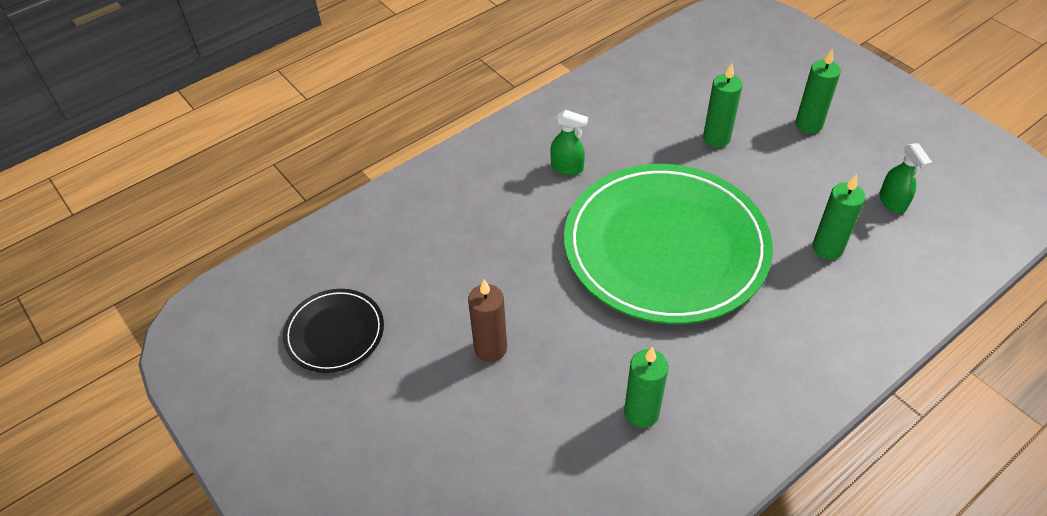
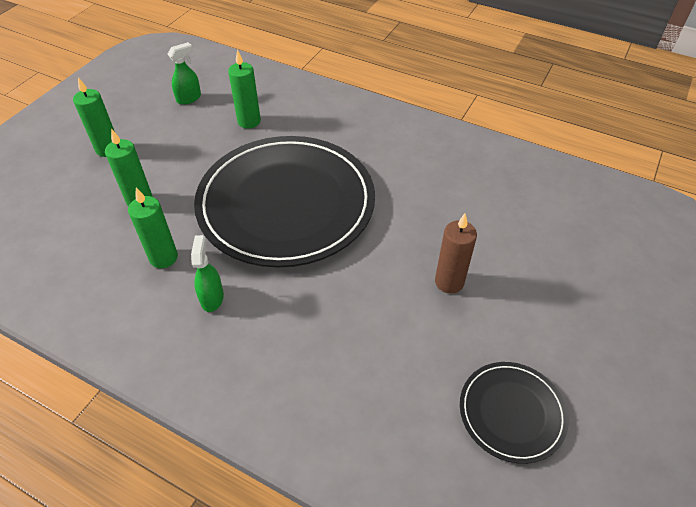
camera: 115 degrees left, 0 degrees up
green plate [564,164,773,324] -> black plate [194,136,375,267]
green candle [624,347,669,428] -> green candle moved to [128,188,178,268]

